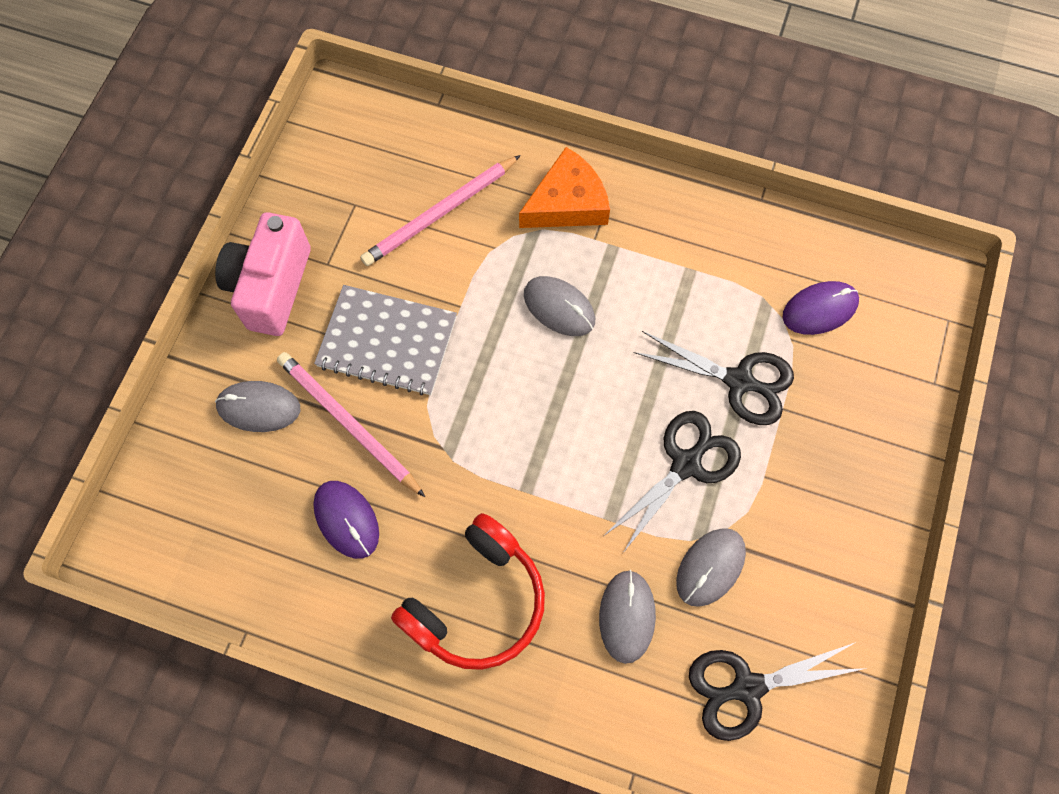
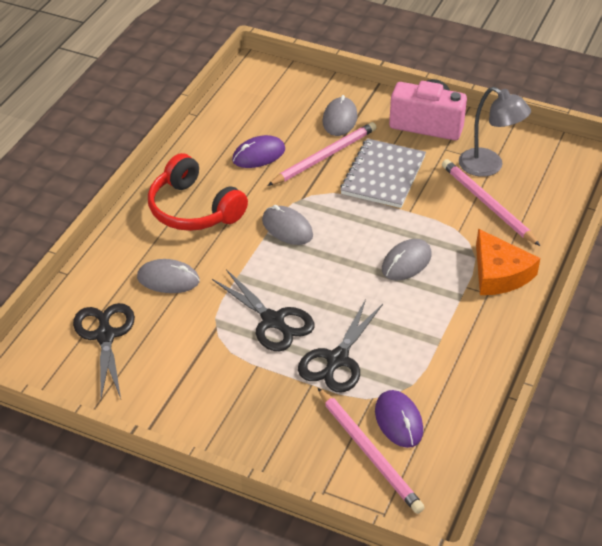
camera: 95 degrees right, 25 degrees down
grey mouse [676,528,746,607] -> grey mouse moved to [262,205,313,245]
none -> pink pencil [318,388,425,514]
none -> grey lamp [459,87,531,177]

